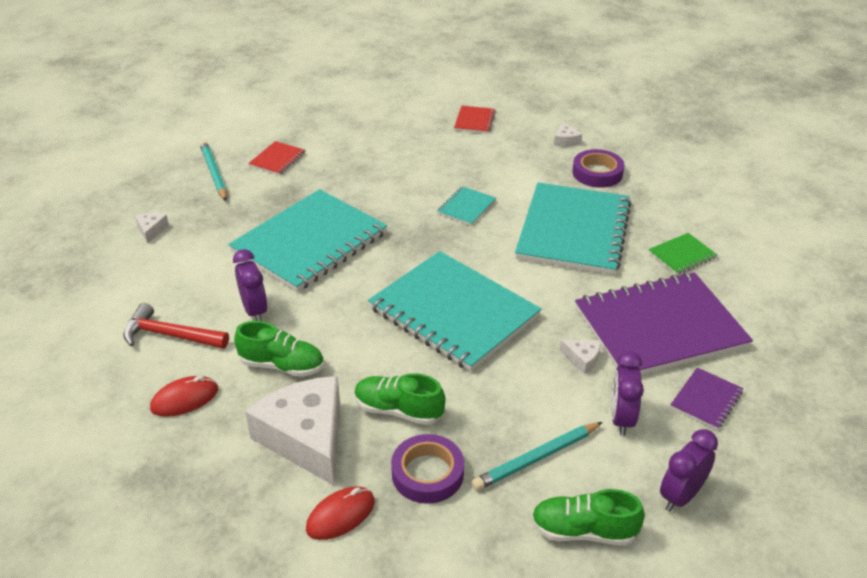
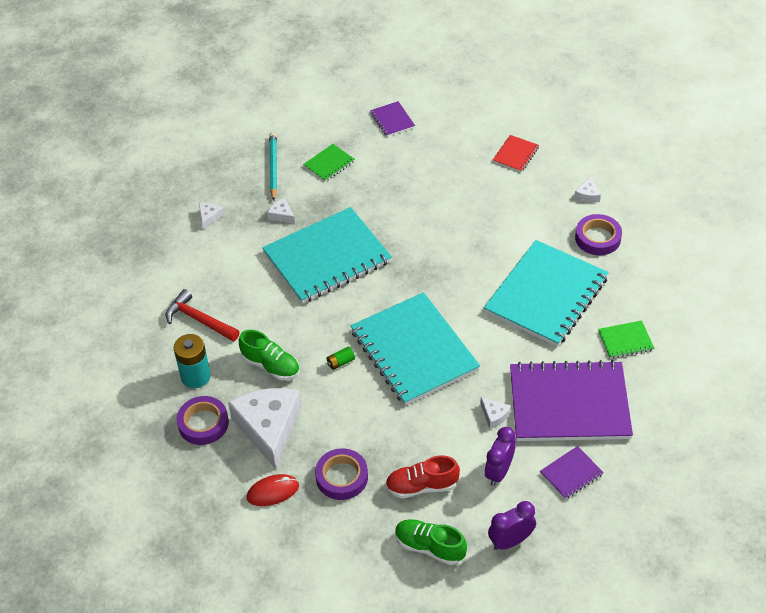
camera: 20 degrees right, 10 degrees up
red mouse [150,376,218,417] -> turquoise battery [174,334,211,388]
purple clock [233,249,268,321] -> none
red notebook [248,141,305,175] -> green notebook [303,144,355,182]
green shoe [354,373,446,425] -> none
turquoise notebook [437,186,496,226] -> none
turquoise pencil [472,422,603,491] -> red shoe [385,455,460,498]
none -> purple tape [177,396,229,445]
none -> white cheese [267,198,295,224]
none -> green battery [327,346,355,370]
none -> purple notebook [370,101,415,137]

